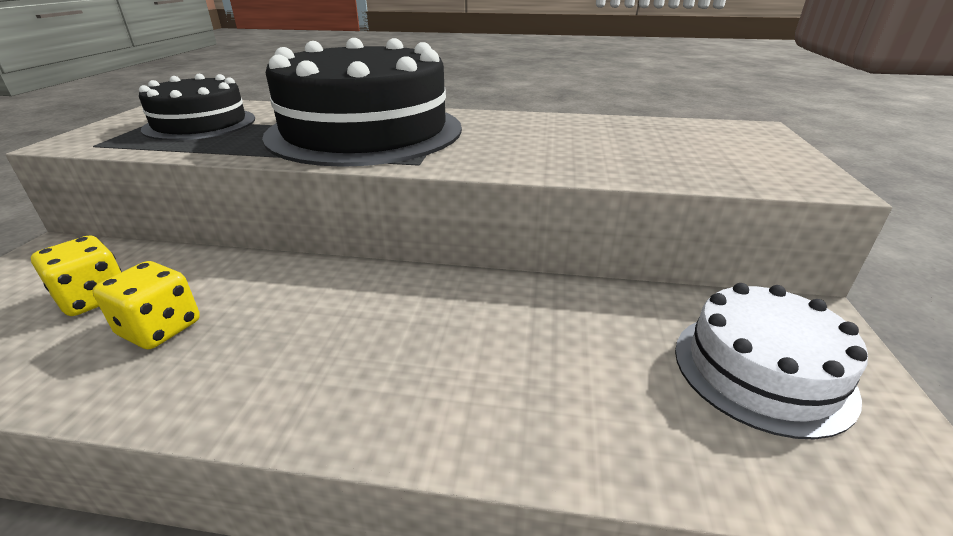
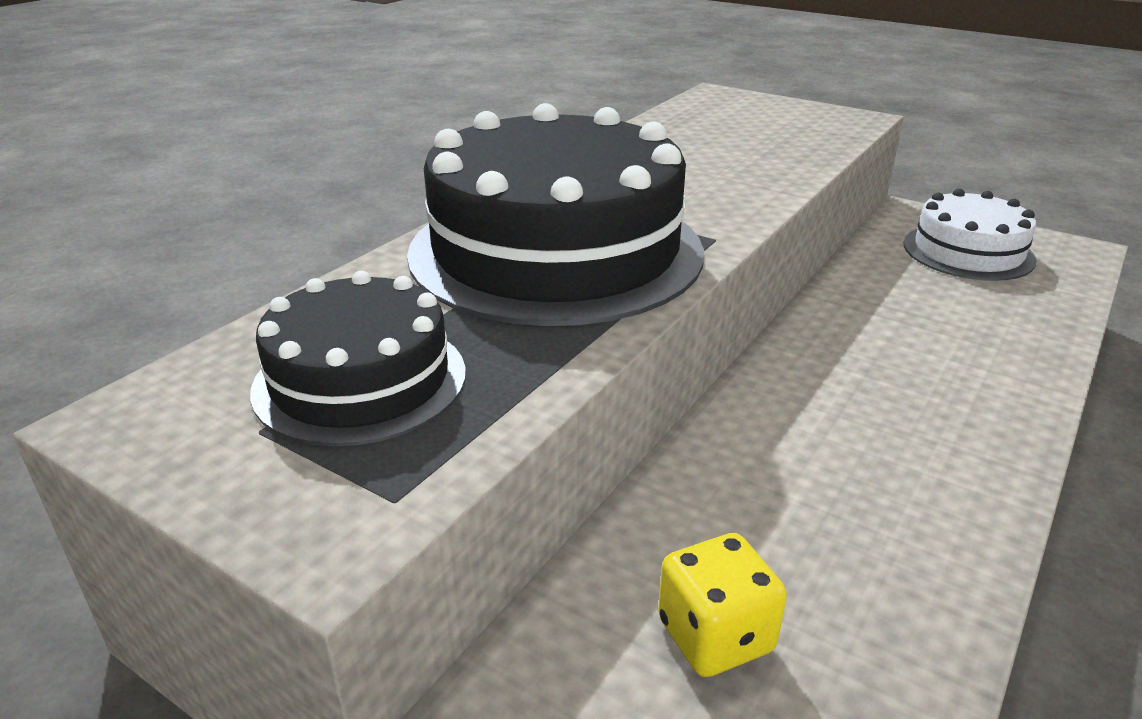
camera: 65 degrees left, 0 degrees up
yellow dice [92,261,200,349] -> none

